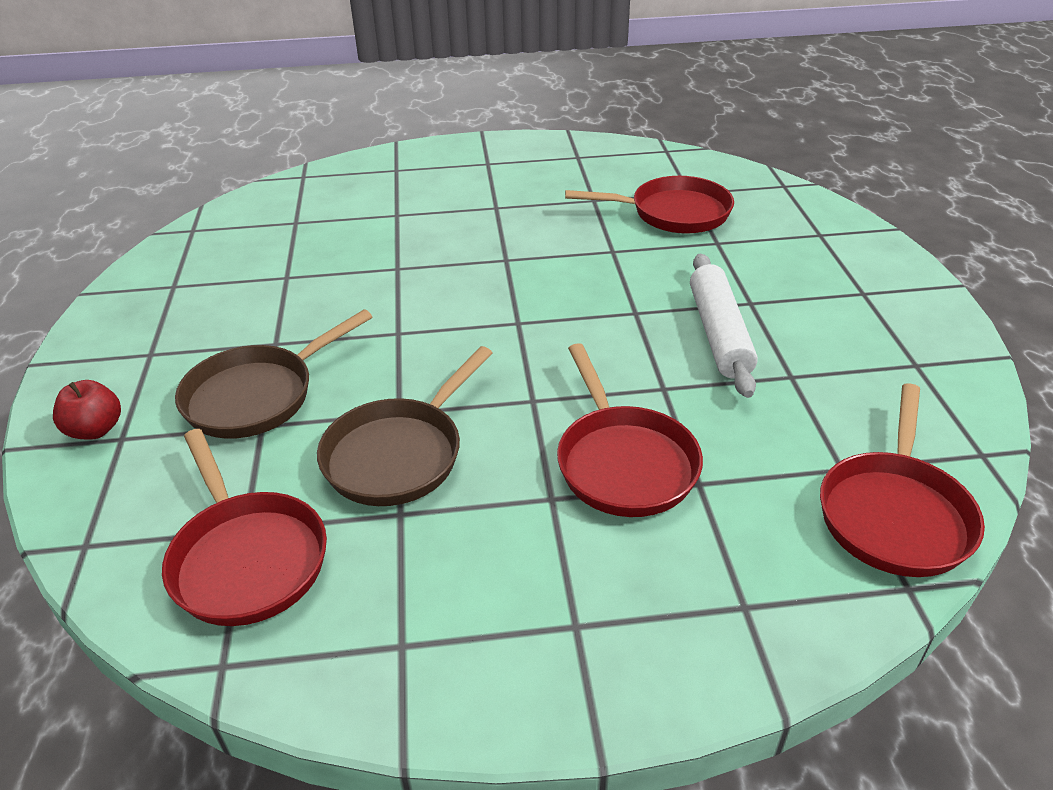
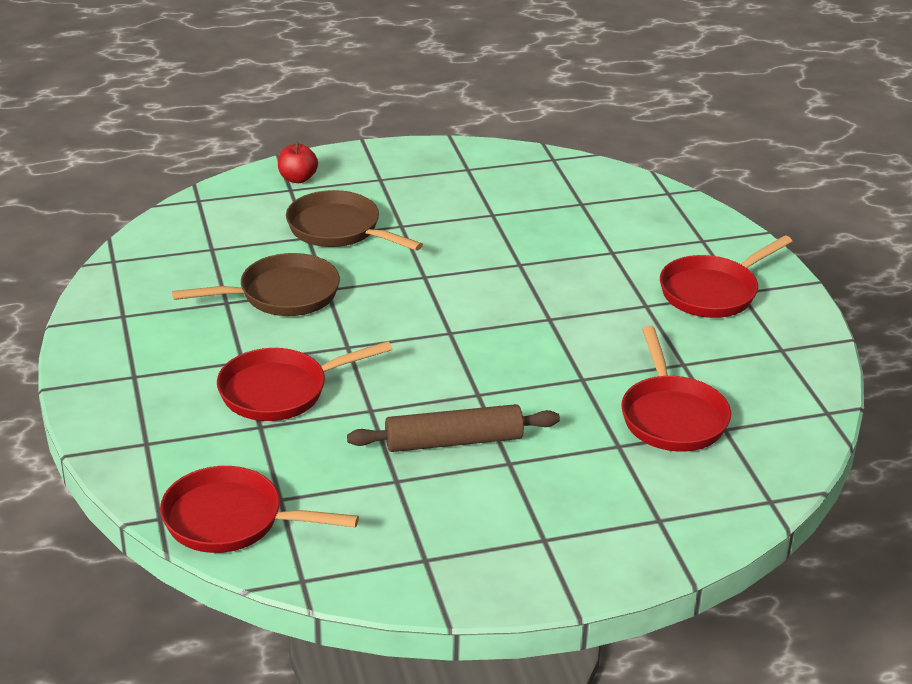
camera: 80 degrees right, 5 degrees down
red pan [162,429,327,626] -> red pan moved to [660,235,793,318]
brown pan [317,346,492,506] -> brown pan turned 135 degrees clockwise [172,253,340,316]
white rolling pin [690,254,758,398] -> brown rolling pin [347,404,560,452]

